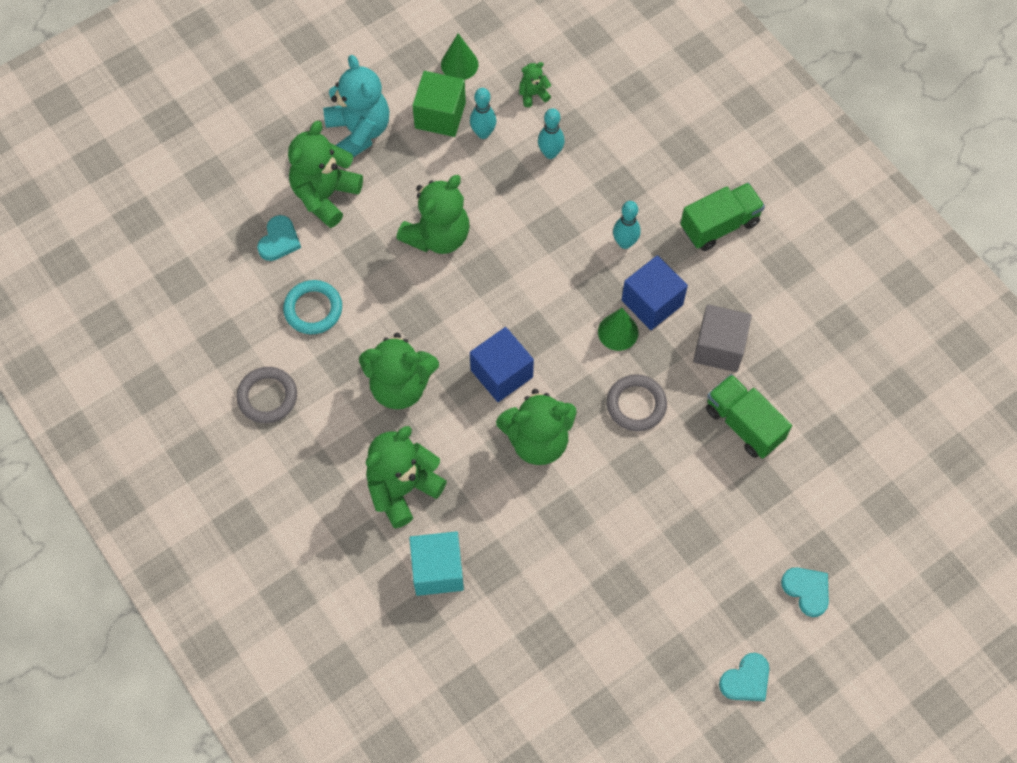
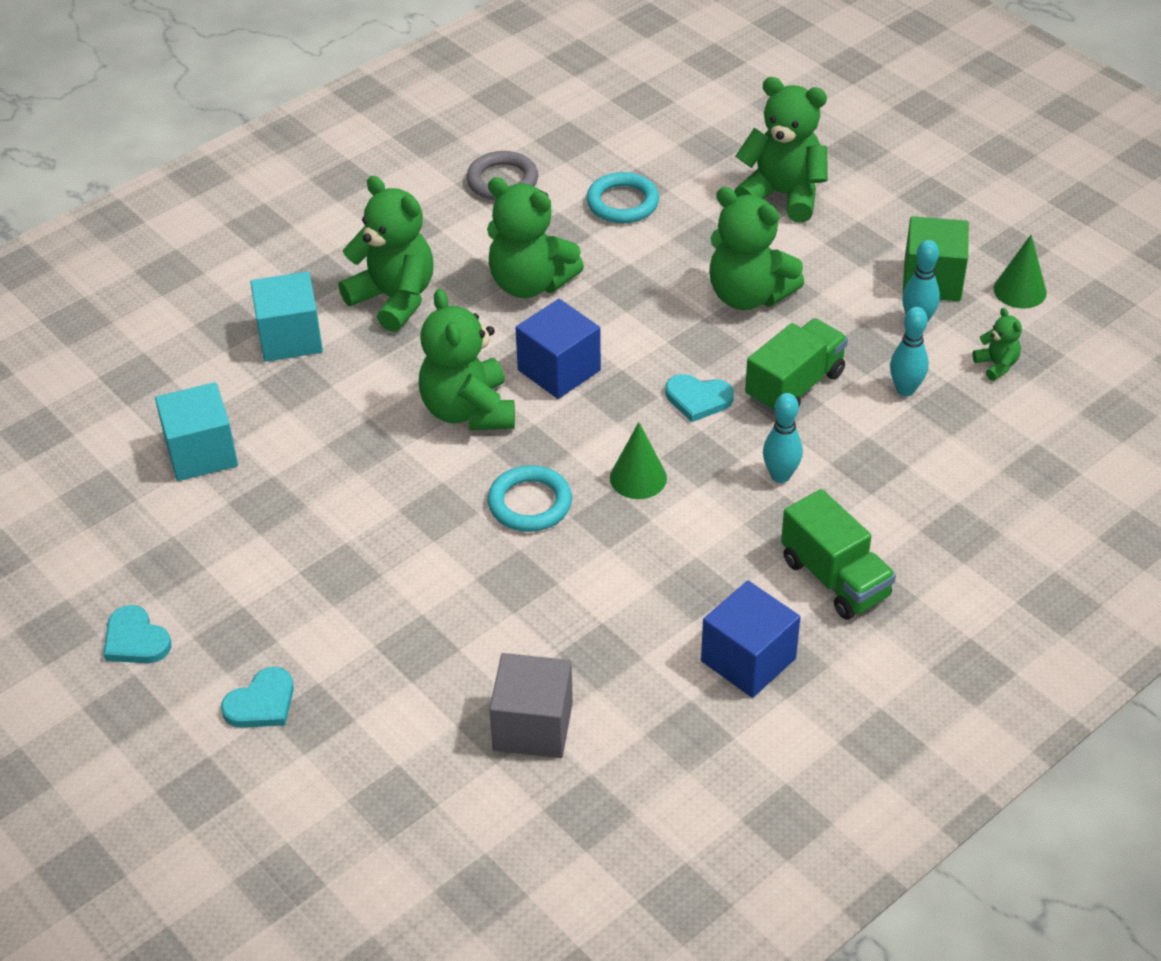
camera: 85 degrees right, 20 degrees down
turquoise heart [257,215,301,261] -> turquoise heart moved to [666,374,734,422]
turquoise teddy bear [323,55,389,158] -> none
green teddy bear [359,333,439,409] -> green teddy bear turned 60 degrees counterclockwise [487,177,584,298]
grey ring [606,374,667,432] -> turquoise ring [488,465,572,532]
blue cube [622,255,688,330] -> blue cube moved to [701,580,800,698]
grey cube [693,304,752,372] -> grey cube moved to [489,653,573,758]
green truck [706,374,792,459] -> green truck moved to [745,318,848,415]
none -> turquoise cube [155,382,238,481]

